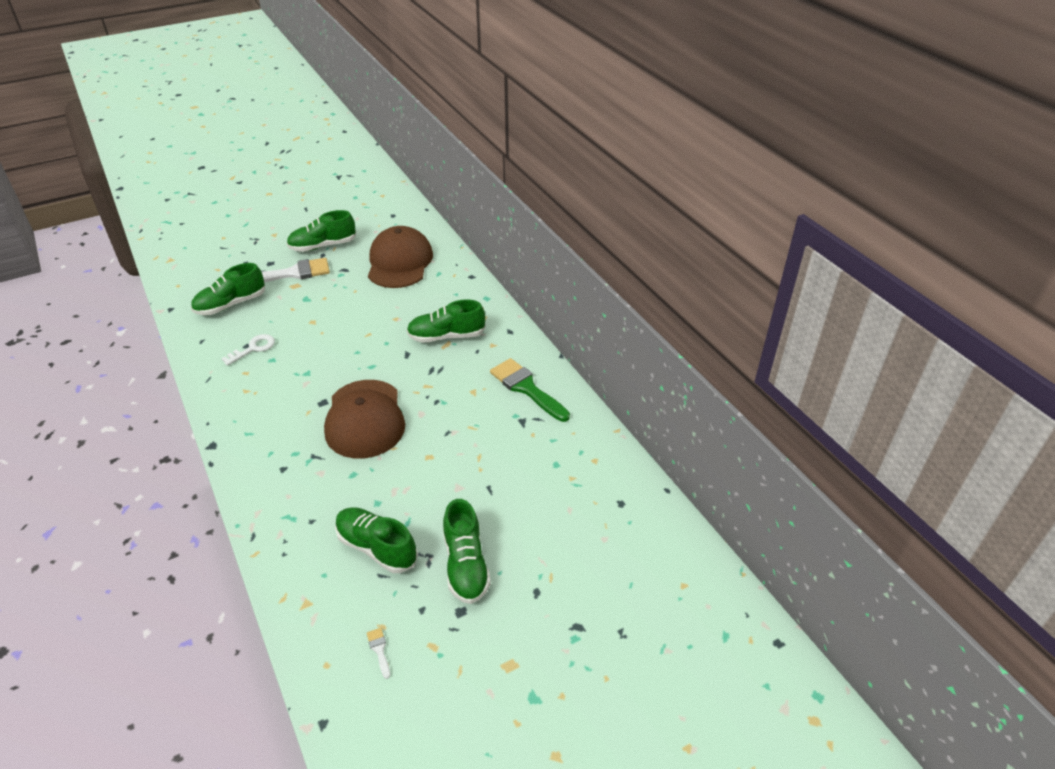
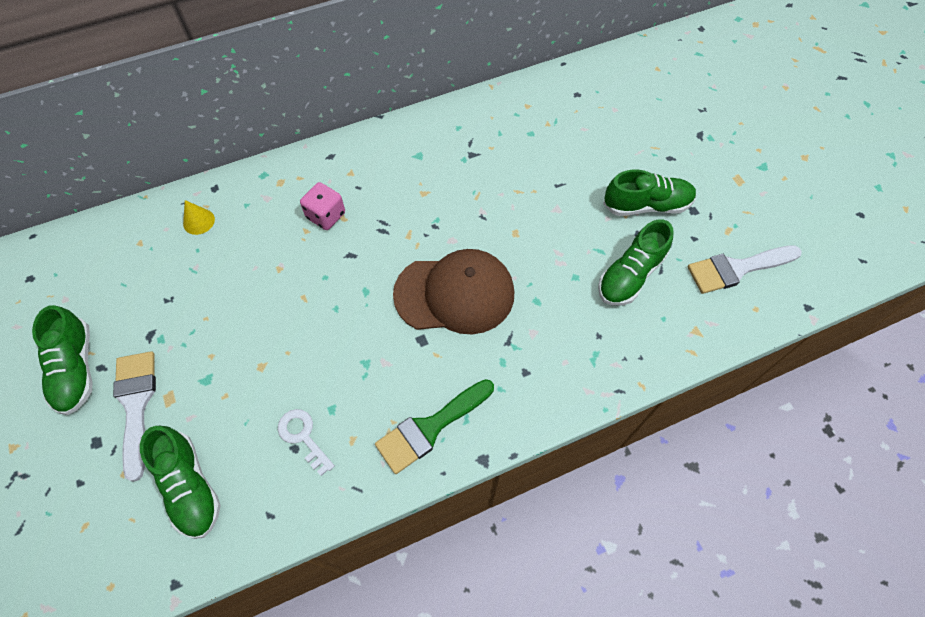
camera: 85 degrees left, 20 degrees up
white brush [367,628,390,679] -> white brush [688,245,802,294], size x2.47
brown cap [368,226,433,288] -> none
green shoe [407,300,486,343] -> pink dice [300,182,345,230]
green brush [490,358,570,422] -> green brush moved to [375,379,494,474]
none -> yellow cone [183,200,215,235]

